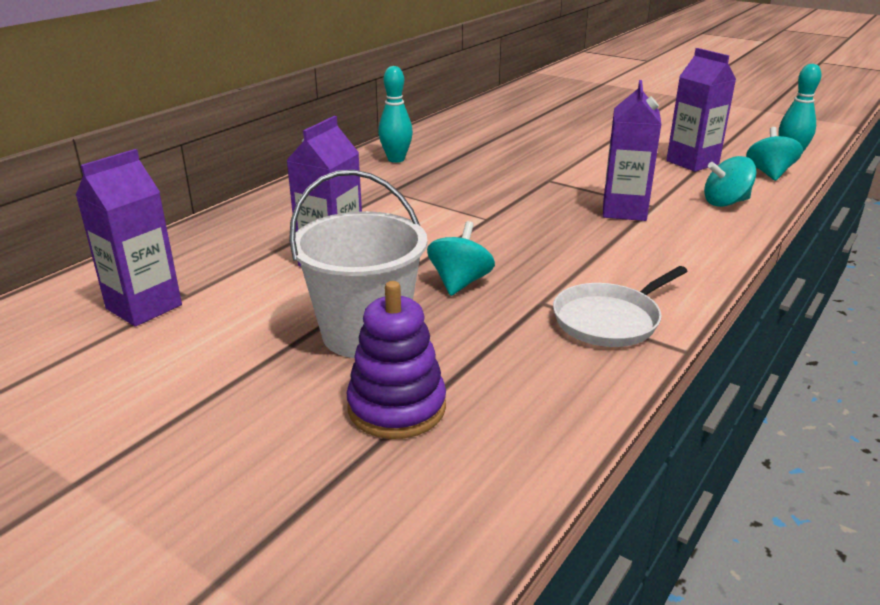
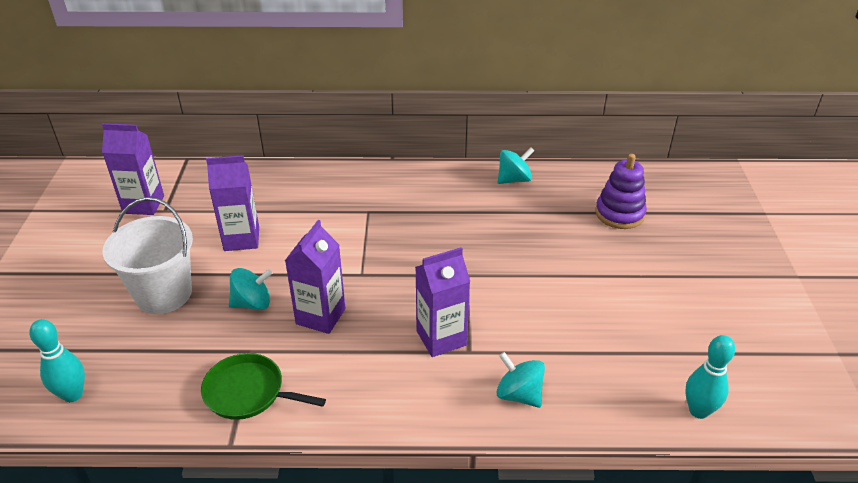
camera: 55 degrees right, 10 degrees up
purple stacking toy [347,281,446,439] -> purple stacking toy moved to [595,154,647,229]
turquoise bowling pin [378,66,413,163] -> turquoise bowling pin moved to [29,319,85,402]
white pan [553,266,687,347] -> green pan [201,353,326,420]
purple carton [666,48,736,172] -> purple carton moved to [285,220,345,334]
turquoise spinning top [746,127,803,181] -> turquoise spinning top moved to [498,148,534,184]

